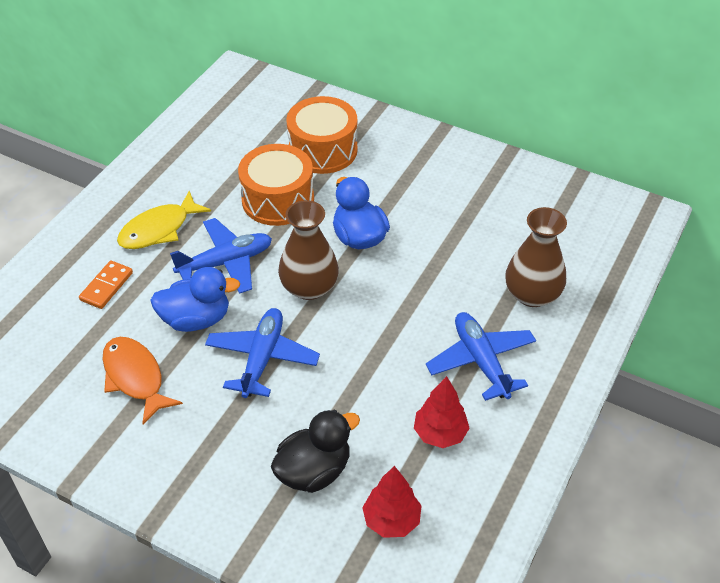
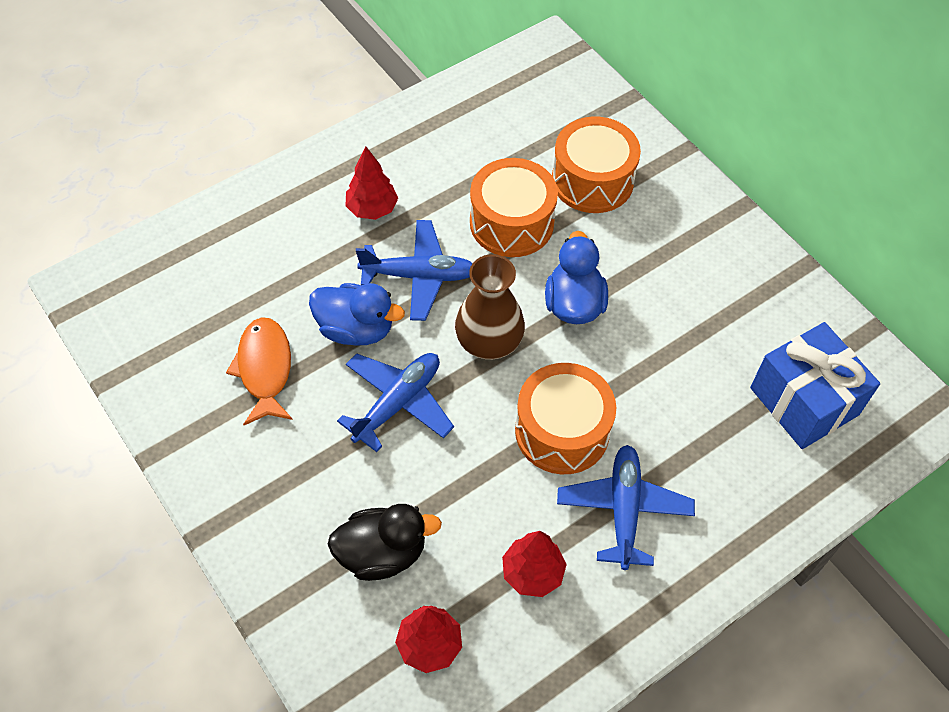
camera: 25 degrees right, 10 degrees up
orange domino [79,260,133,309] -> none
yellow fish [117,191,211,249] -> red tree [345,147,398,220]
brown vase [505,207,567,307] -> none
none -> orange drum [515,363,616,474]
none -> blue gift [750,322,880,449]

